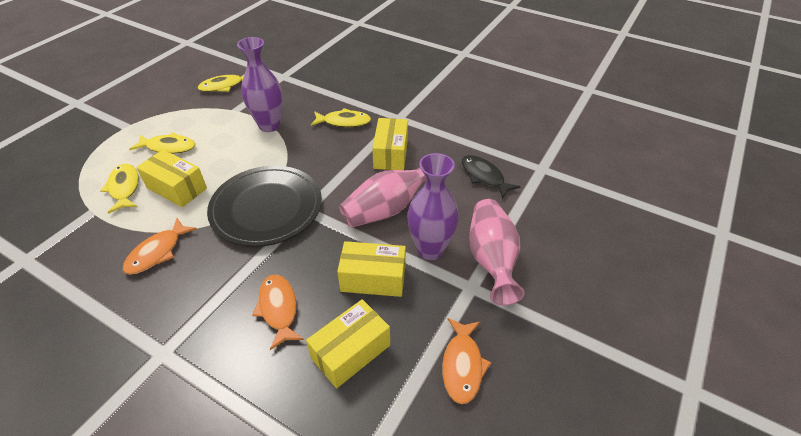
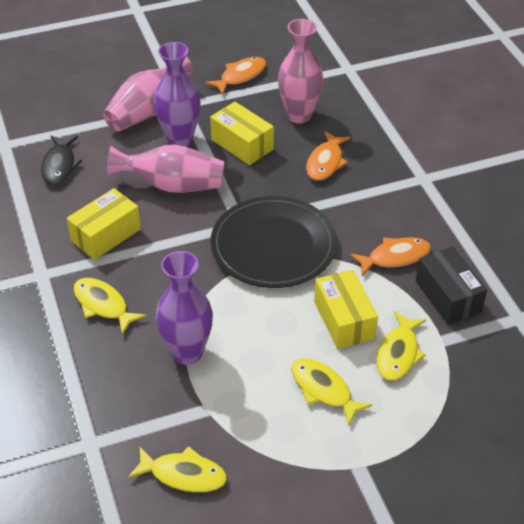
camera: 140 degrees left, 0 degrees up
yellow box [306,299,390,389] -> pink vase [278,19,323,123]
none -> black box [416,247,487,325]

